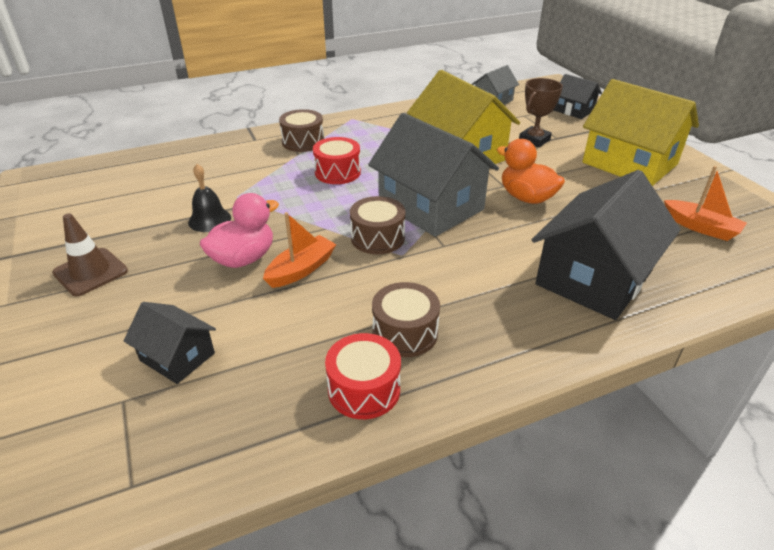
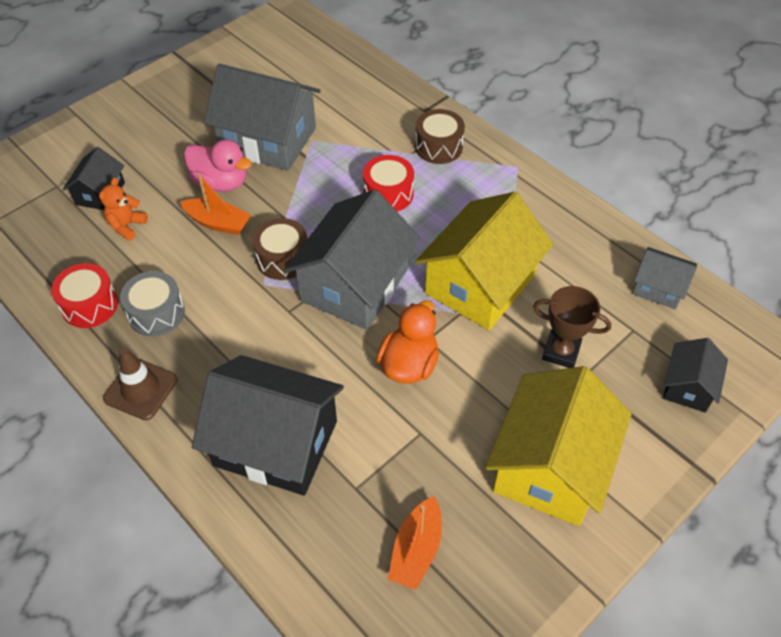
camera: 70 degrees right, 15 degrees up
brown traffic cone [52,213,128,296] -> brown traffic cone moved to [103,348,178,420]
black bell [188,164,231,232] -> grey house [204,64,321,171]
brown drum [372,282,440,357] -> grey drum [120,271,185,336]
none -> orange teddy bear [99,177,148,241]

